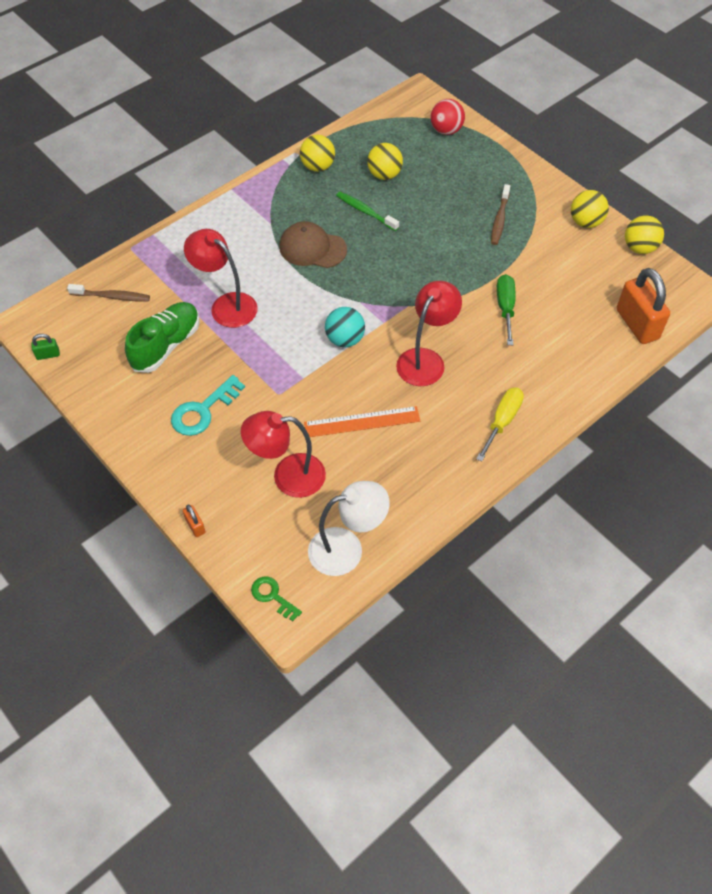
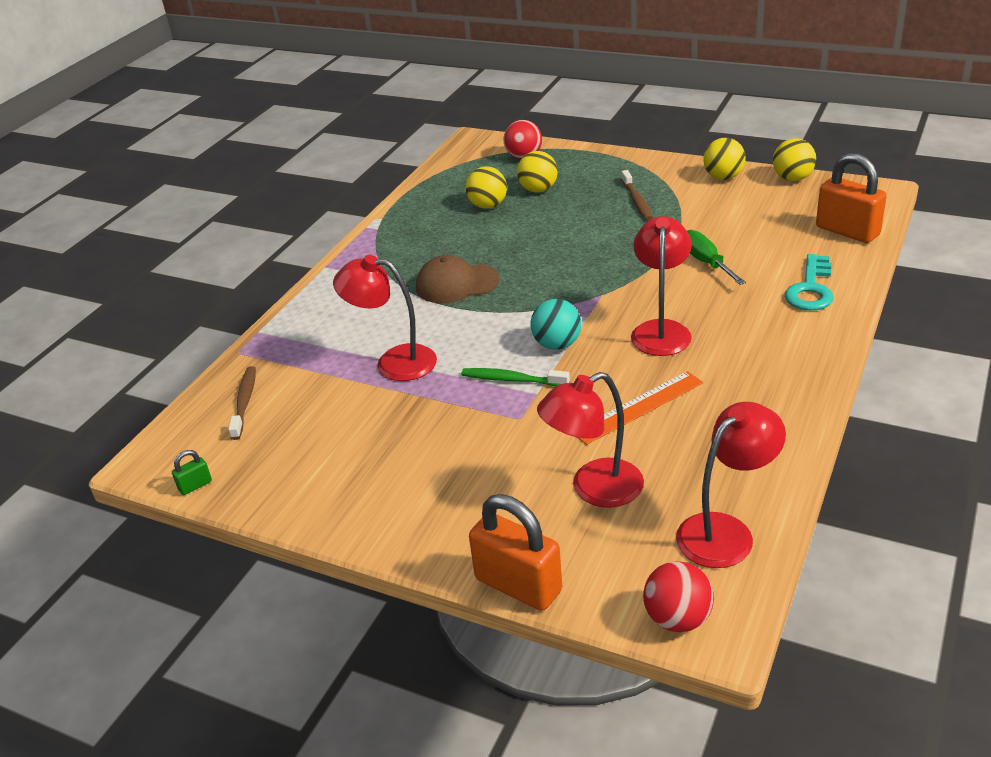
camera: 20 degrees left, 20 degrees down
brown toothbrush [67,284,150,302] -> brown toothbrush turned 75 degrees counterclockwise [228,366,256,440]
green shoe [125,302,200,373] -> none
turquoise key [171,375,245,436] -> turquoise key moved to [785,254,834,310]
orange padlock [183,505,205,537] -> orange padlock [469,494,562,611], size x2.31
green key [251,576,302,621] -> red ball [643,561,714,632]
yellow ball [300,135,335,172] -> yellow ball moved to [517,151,558,193]
white lamp [308,481,390,576] -> red lamp [676,402,786,568]
green toothbrush [336,192,399,231] -> green toothbrush moved to [462,368,570,387]
yellow screwdriver [476,387,524,462] -> none

